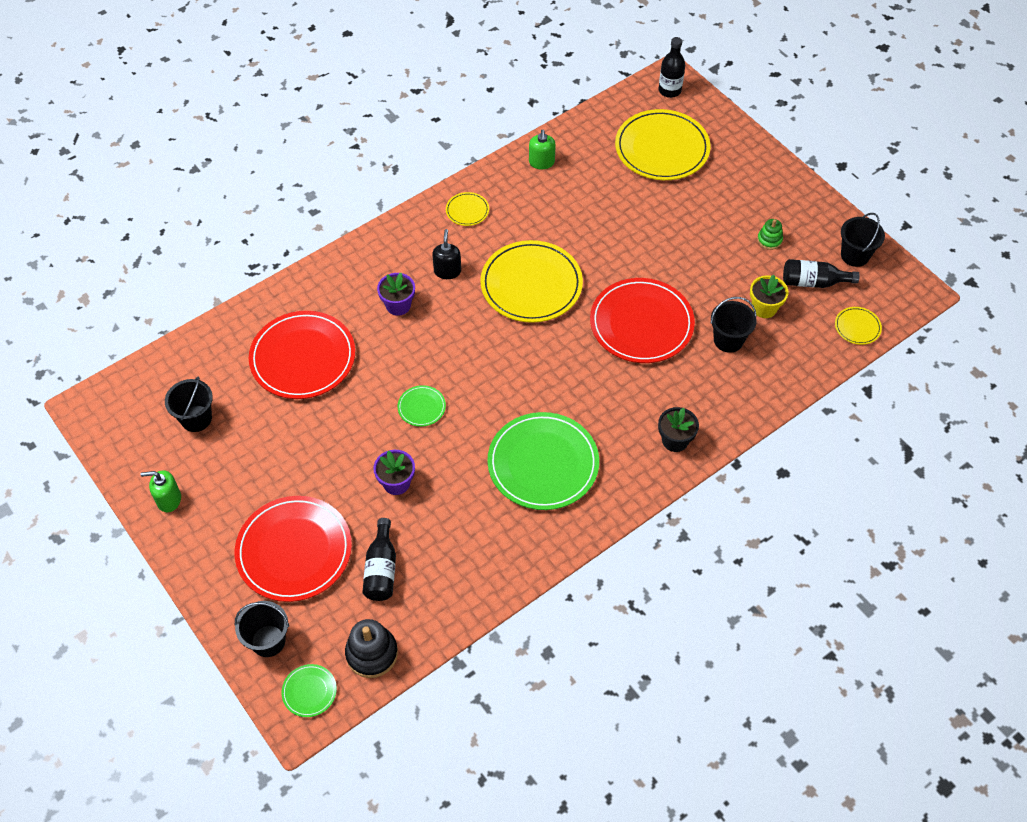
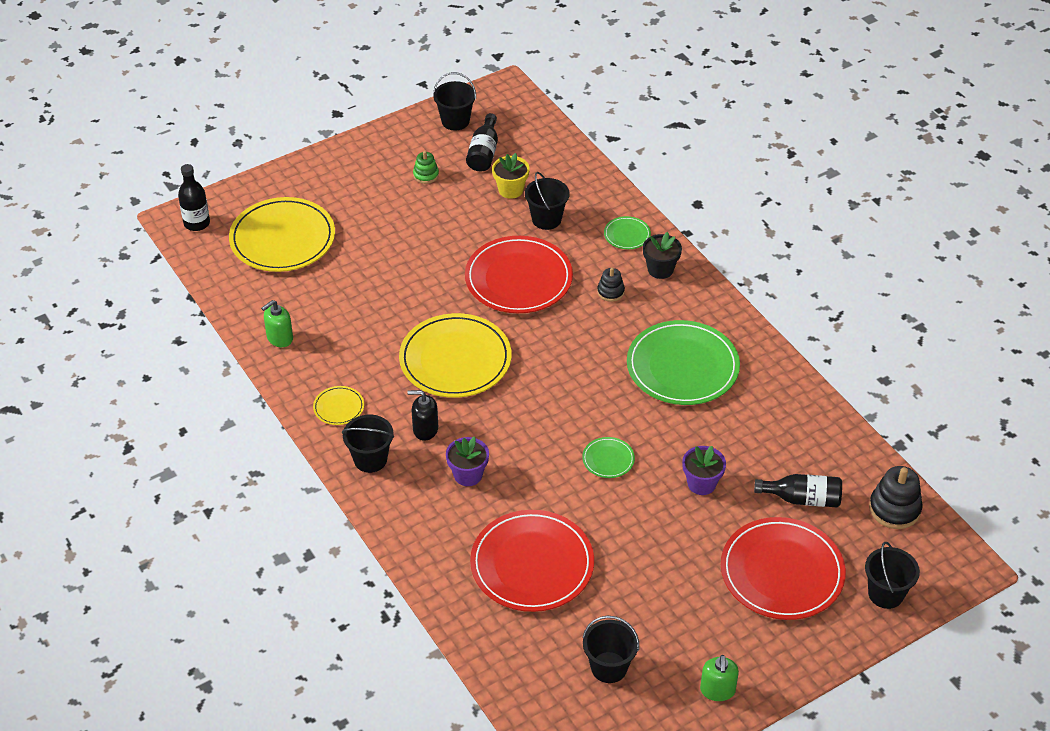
camera: 85 degrees left, 10 degrees down
green plate [281,664,337,717] -> green plate moved to [604,216,651,249]
green soap dispenser [529,130,556,169] -> green soap dispenser turned 135 degrees clockwise [261,300,293,347]
yellow plate [835,307,882,345] -> none
none -> black bucket [342,415,394,473]
none -> black stacking toy [597,267,625,302]

